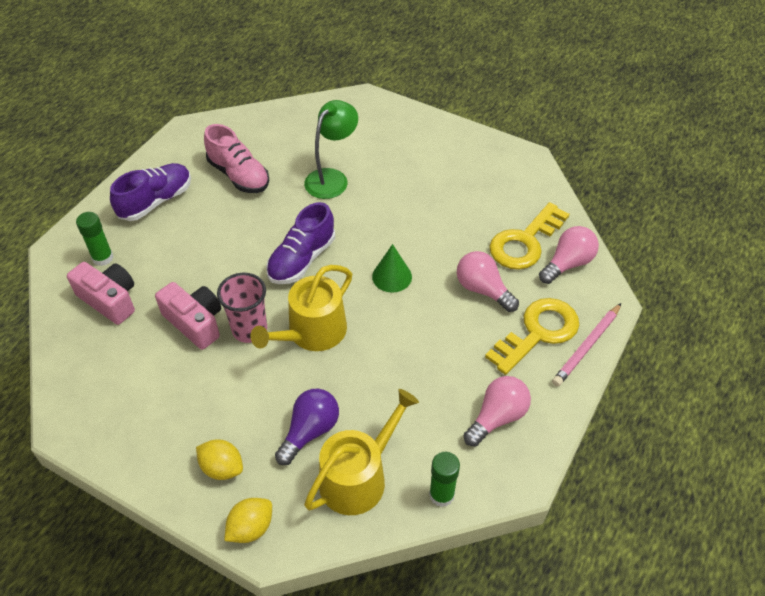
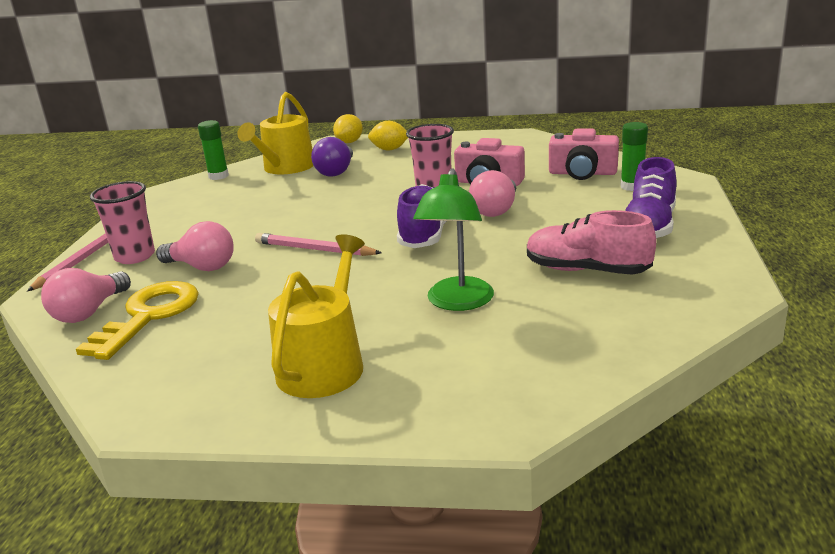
camera: 160 degrees right, 25 degrees down
yellow watering can [251,265,352,351] -> yellow watering can moved to [268,234,365,398]
green cone [372,244,412,293] -> pink pencil [255,233,382,256]
pink light bulb [463,376,531,447] -> pink light bulb moved to [469,170,516,217]
yellow key [485,298,579,375] -> pink cup [90,181,155,264]

